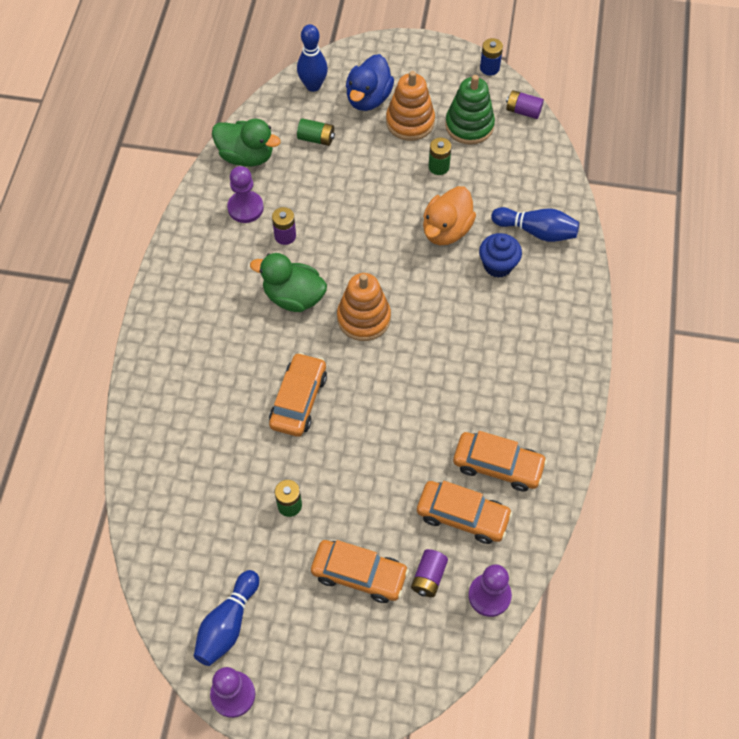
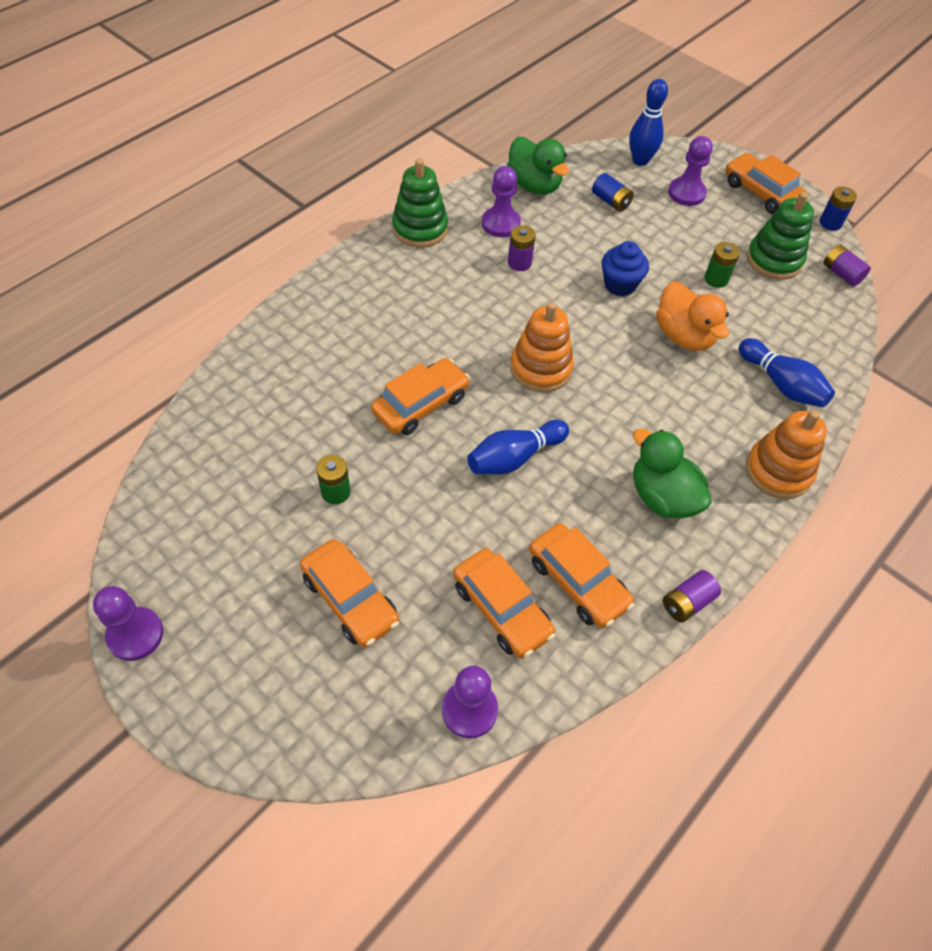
camera: 30 degrees right, 5 degrees down
blue bowling pin [194,570,259,666] -> blue bowling pin moved to [467,420,569,475]
green duck [250,253,327,312] -> green duck moved to [633,429,712,518]
green battery [297,118,335,146] -> blue battery [592,173,634,212]
blue duck [346,54,394,111] -> purple pawn [668,136,713,206]
orange stacking toy [386,71,435,141] -> orange stacking toy moved to [746,410,827,499]
purple battery [411,549,448,597] -> purple battery moved to [663,570,721,623]
orange duck [423,186,476,245] -> orange duck turned 90 degrees counterclockwise [656,282,729,351]
blue cupcake [479,233,522,278] -> blue cupcake moved to [602,241,649,296]
none -> green stacking toy [392,159,448,248]
none -> orange car [725,153,807,214]

